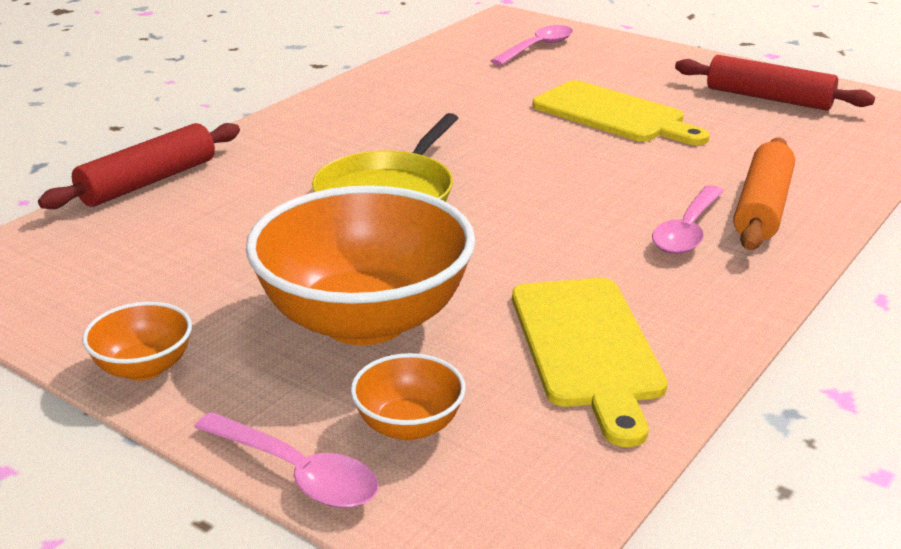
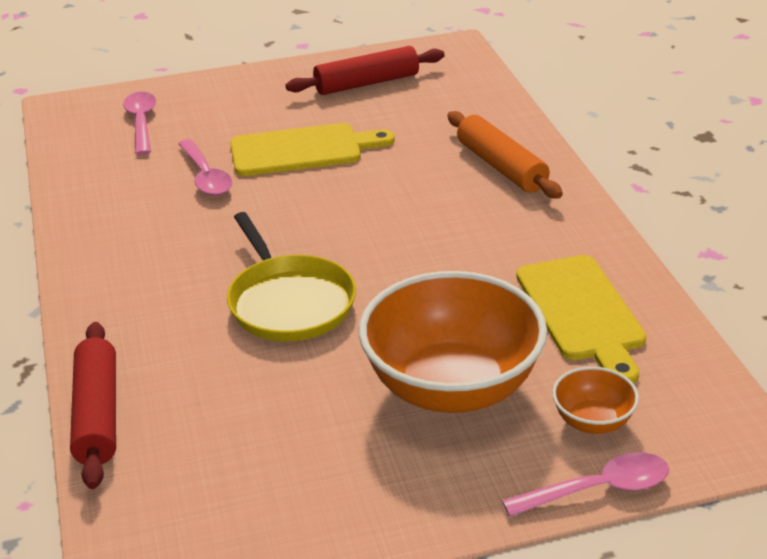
camera: 50 degrees left, 5 degrees up
orange bowl [82,302,192,381] -> none
yellow cutting board [512,278,668,447] -> yellow cutting board turned 45 degrees clockwise [516,255,647,384]
pink spoon [652,185,724,254] -> pink spoon moved to [178,139,232,196]

